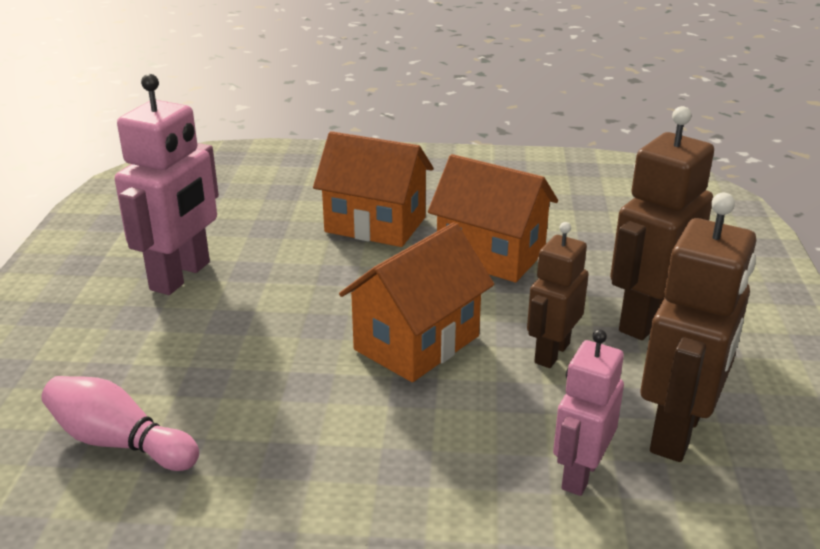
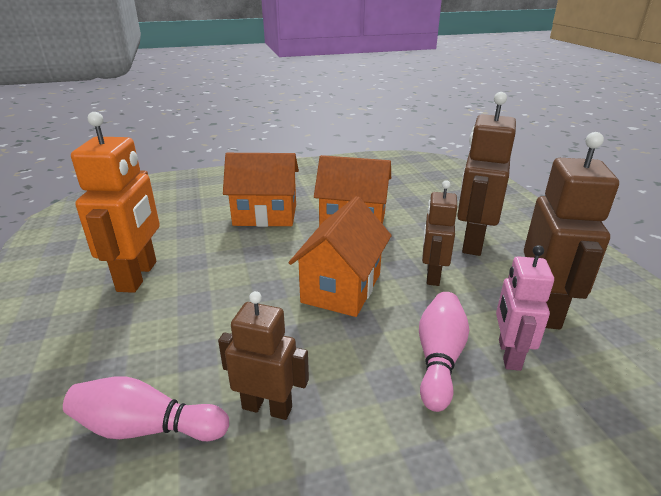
camera: 20 degrees left, 0 degrees up
pink robot [115,74,219,295] -> orange robot [71,112,160,293]
none -> brown robot [218,291,309,420]
none -> pink bowling pin [419,292,469,412]

